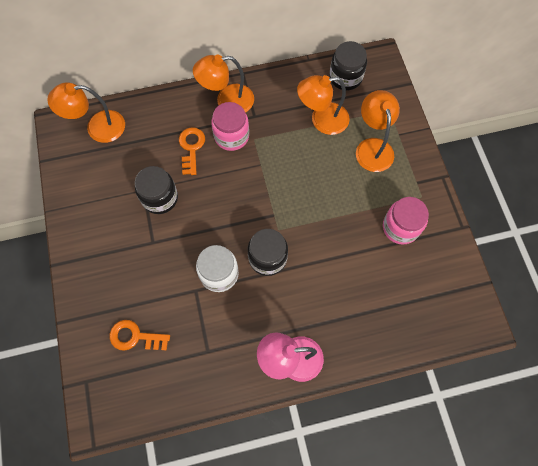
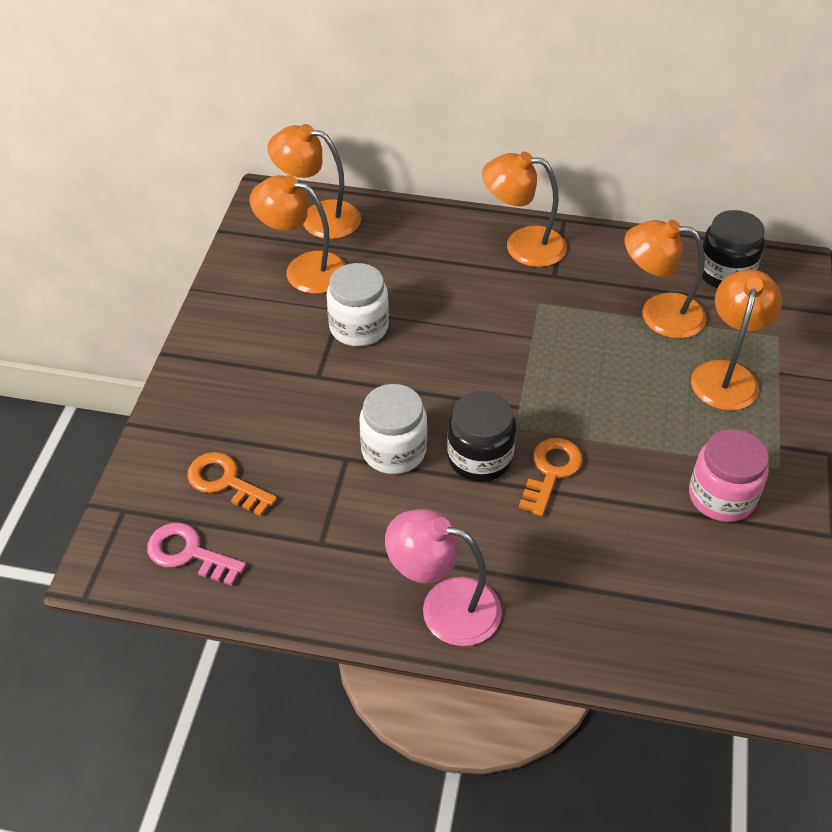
camera: 25 degrees right, 20 degrees down
black jar [135,166,178,214] -> white jar [326,263,389,346]
orange key [179,127,205,175] -> orange key moved to [519,438,583,517]
pink jar [211,102,249,151] -> none
none -> pink key [147,523,246,586]
none -> orange lamp [250,175,346,294]

